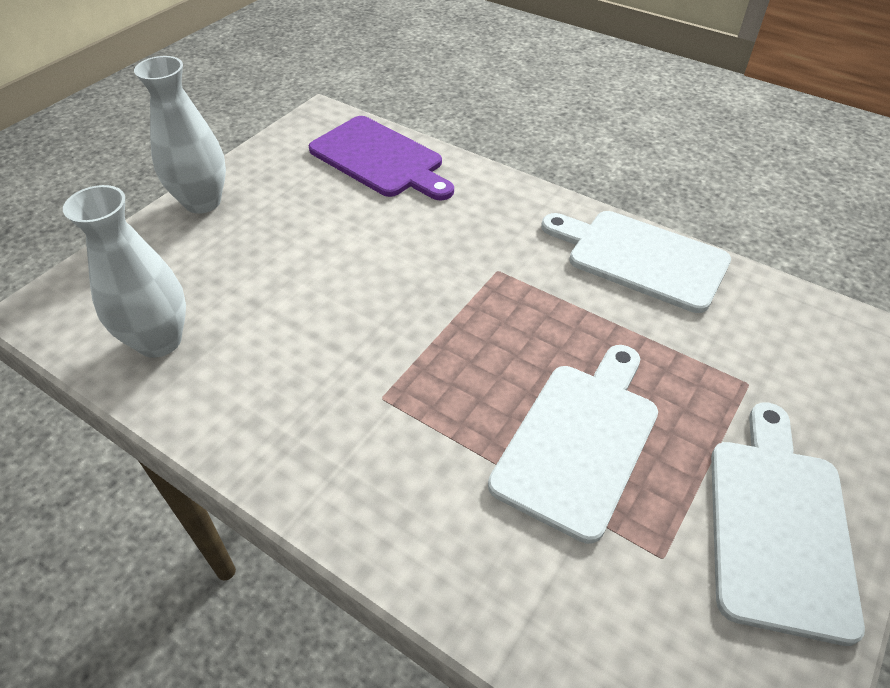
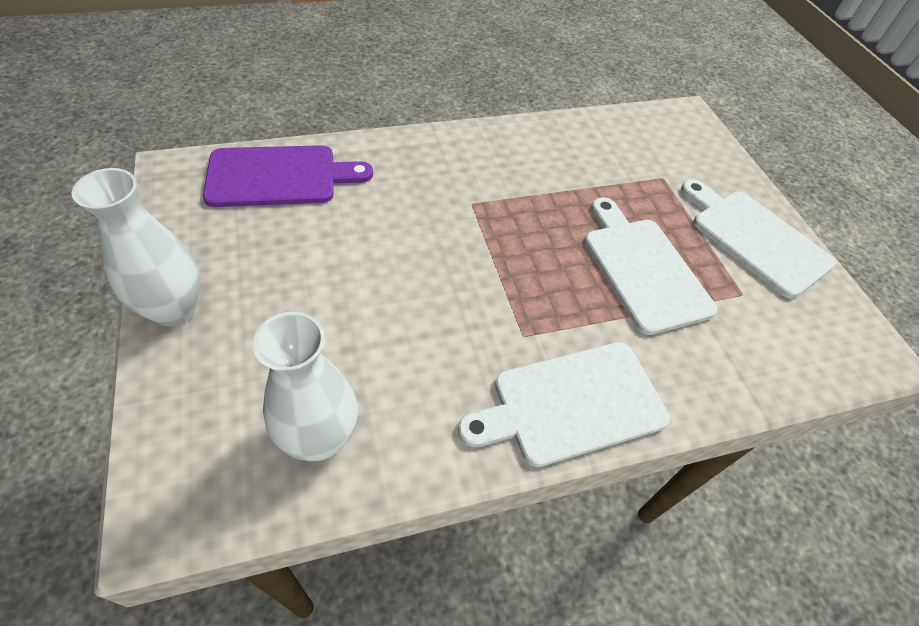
camera: 55 degrees left, 5 degrees up
white cutting board [541,211,731,313] -> white cutting board moved to [458,342,670,467]

